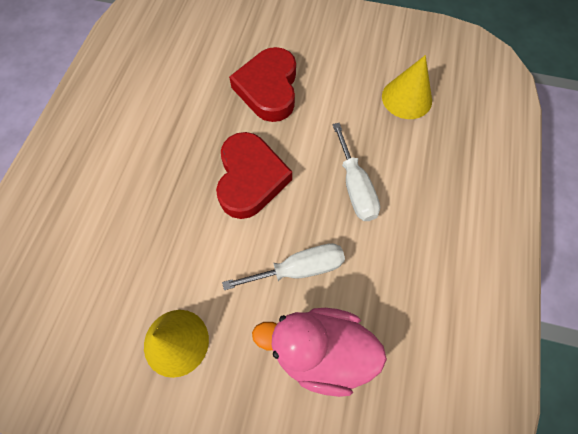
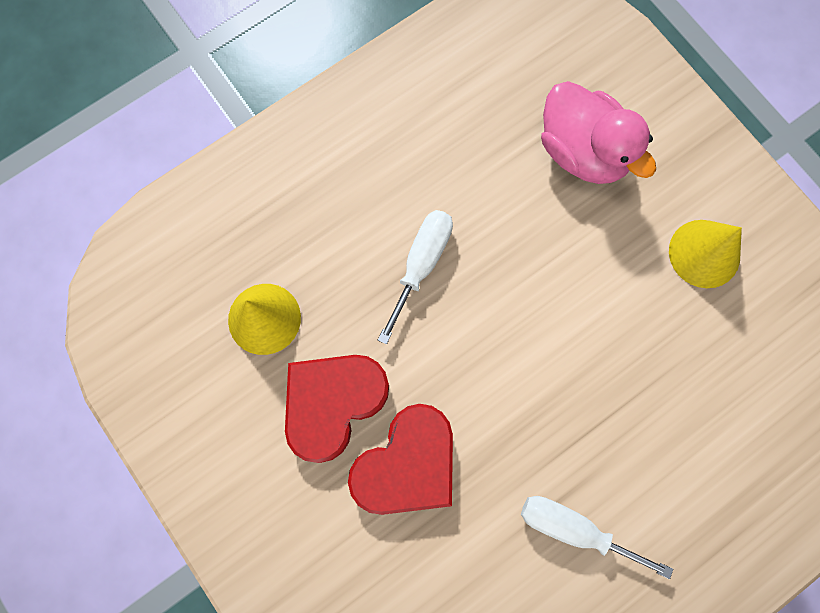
camera: 140 degrees left, 10 degrees up
red heart [216,132,292,219] -> red heart moved to [285,355,389,463]
white screwdriver [222,243,345,290] -> white screwdriver moved to [521,496,673,579]

